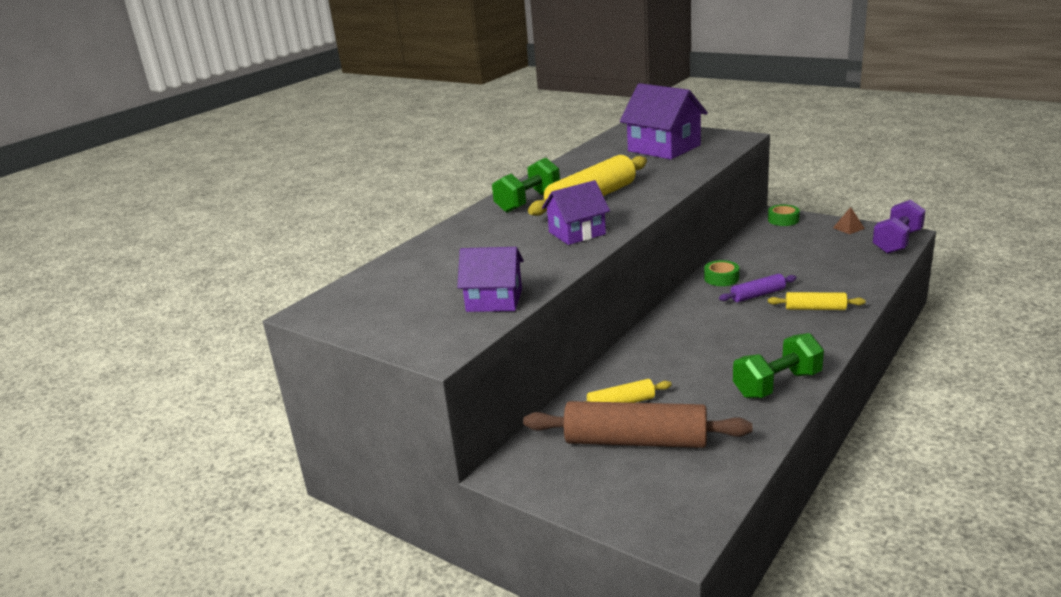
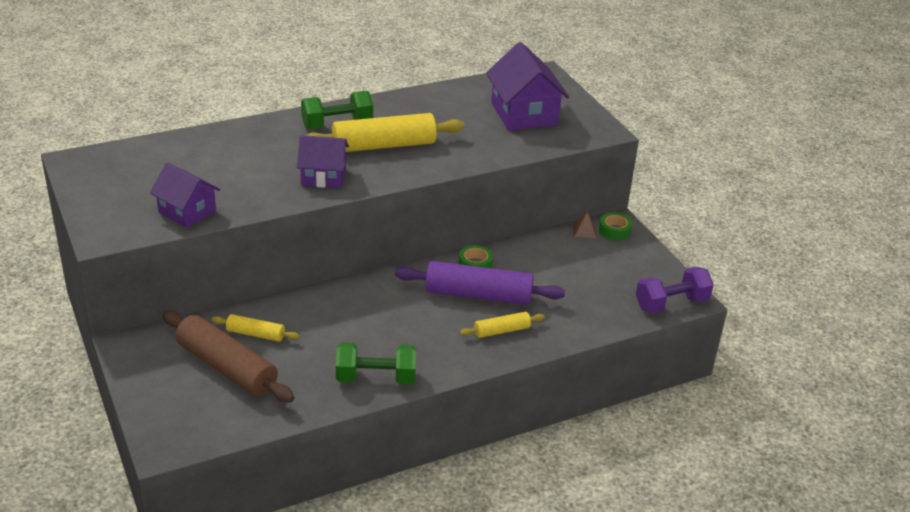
camera: 25 degrees right, 10 degrees up
purple rolling pin [719,274,797,302] -> purple rolling pin [395,261,565,305], size x1.95
yellow rolling pin [768,292,866,310] -> yellow rolling pin turned 60 degrees counterclockwise [460,312,545,338]
brown pyramid [833,207,865,234] -> brown pyramid moved to [573,212,596,238]

